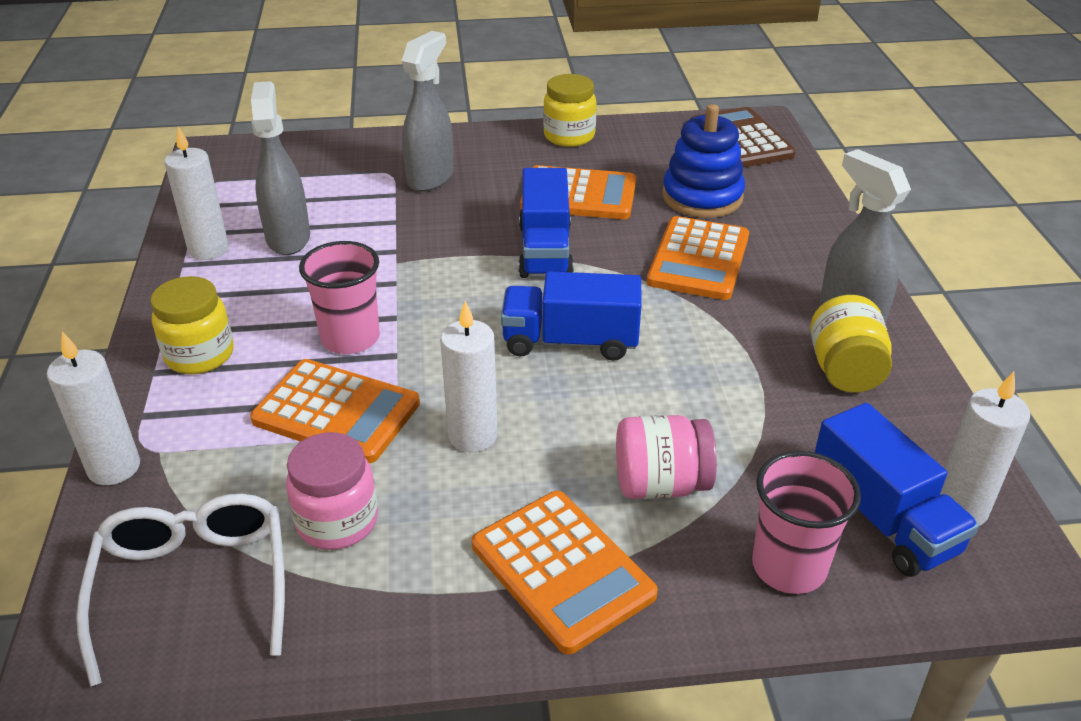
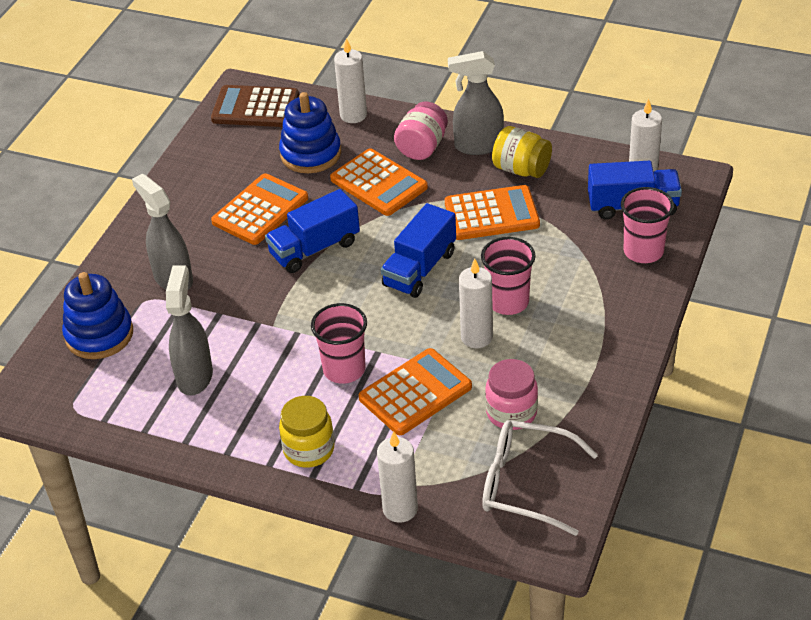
camera: 60 degrees left, 5 degrees up
white candle [164,127,229,260] -> white candle moved to [334,38,367,123]
grey spray bottle [251,81,310,255] -> grey spray bottle turned 75 degrees clockwise [166,265,213,396]
orange calculator [472,491,658,654] -> orange calculator moved to [445,185,540,240]
blue truck [518,168,574,278] -> blue truck turned 120 degrees clockwise [265,189,360,273]
yellow jar [543,74,597,147] -> none
pink jar [616,415,717,499] -> pink jar moved to [394,102,448,160]
none -> blue stacking toy [62,272,133,359]
none -> pink cup [481,237,536,315]

